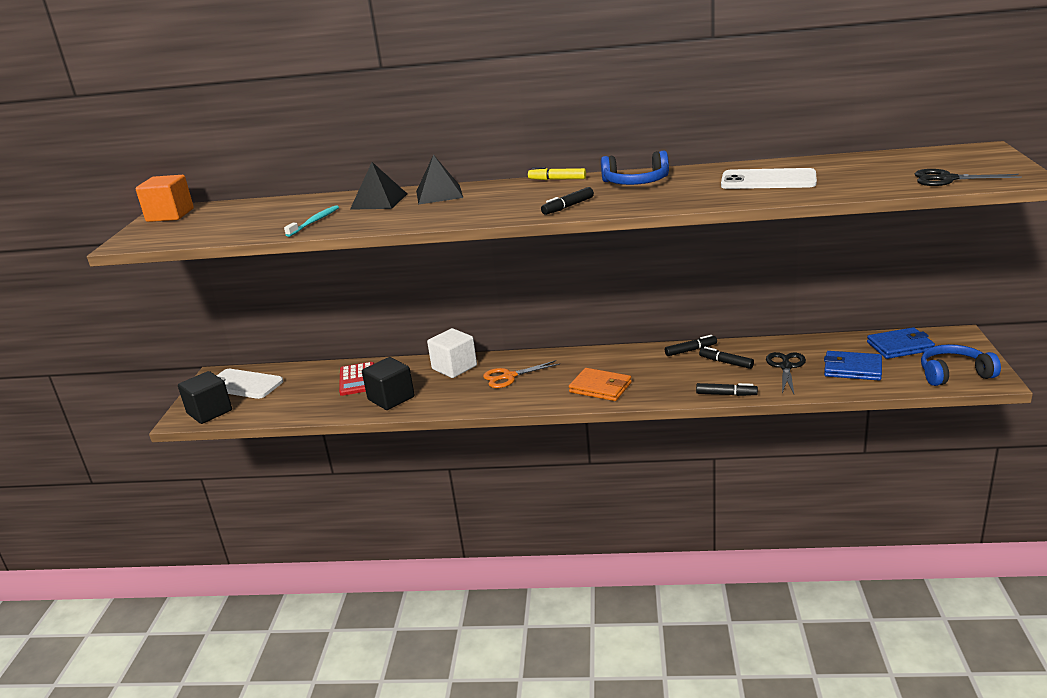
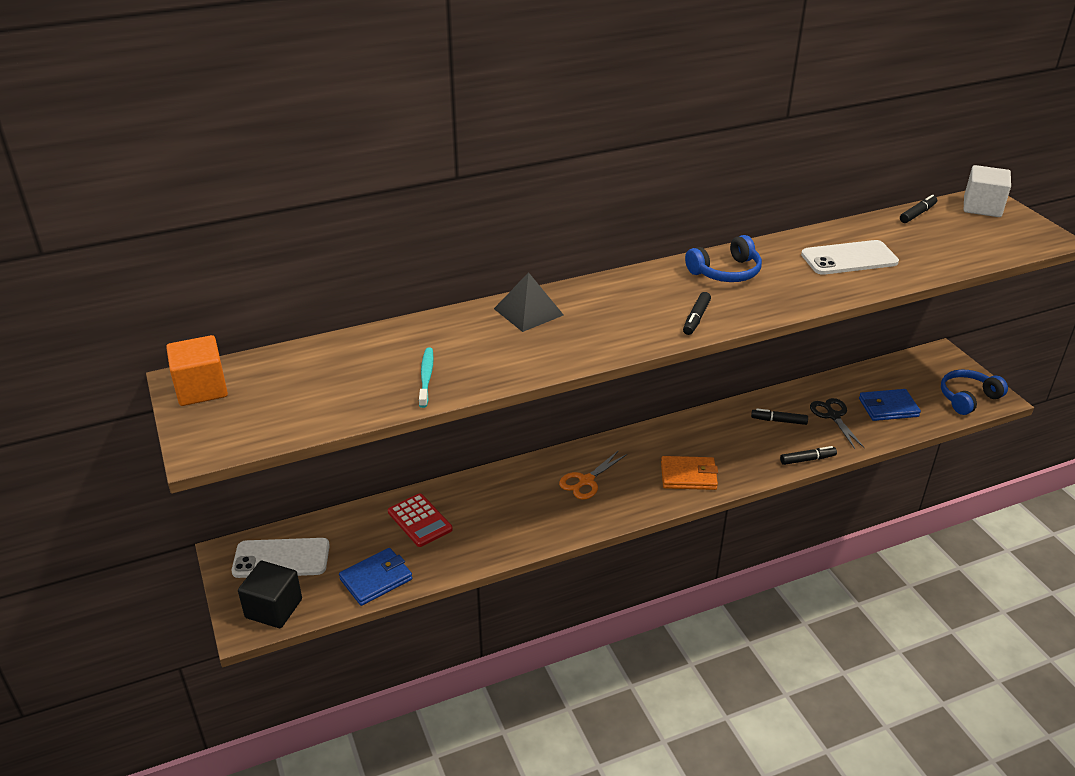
camera: 30 degrees left, 10 degrees up
black pyramid [350,162,407,210] -> none
black cube [362,357,415,410] -> none
white cube [427,328,477,378] -> white cube moved to [964,165,1011,217]
yellow marker [528,167,586,180] -> none
black marker [665,335,717,356] -> black marker moved to [900,195,937,223]
blue wallet [867,327,935,359] -> blue wallet moved to [339,548,412,606]
black scissors [915,169,1022,186] -> none

